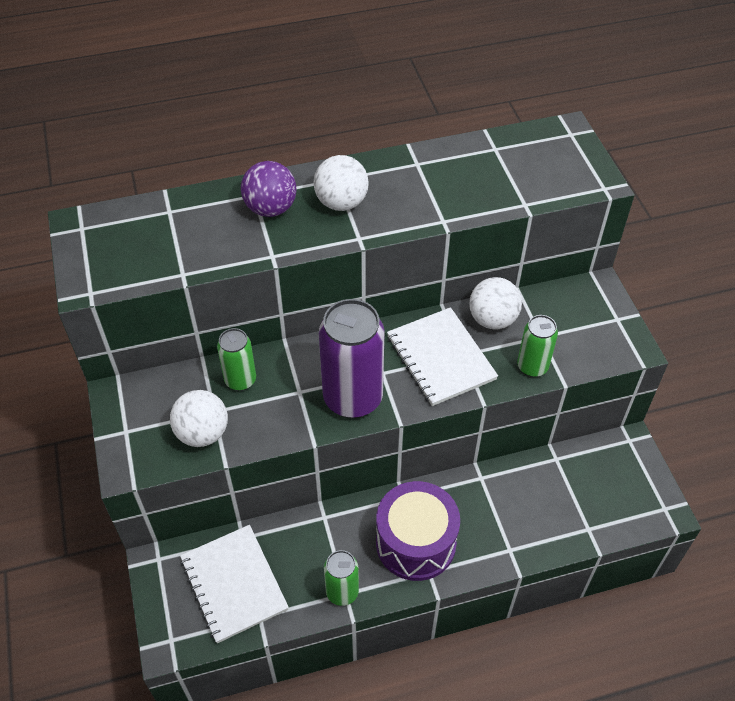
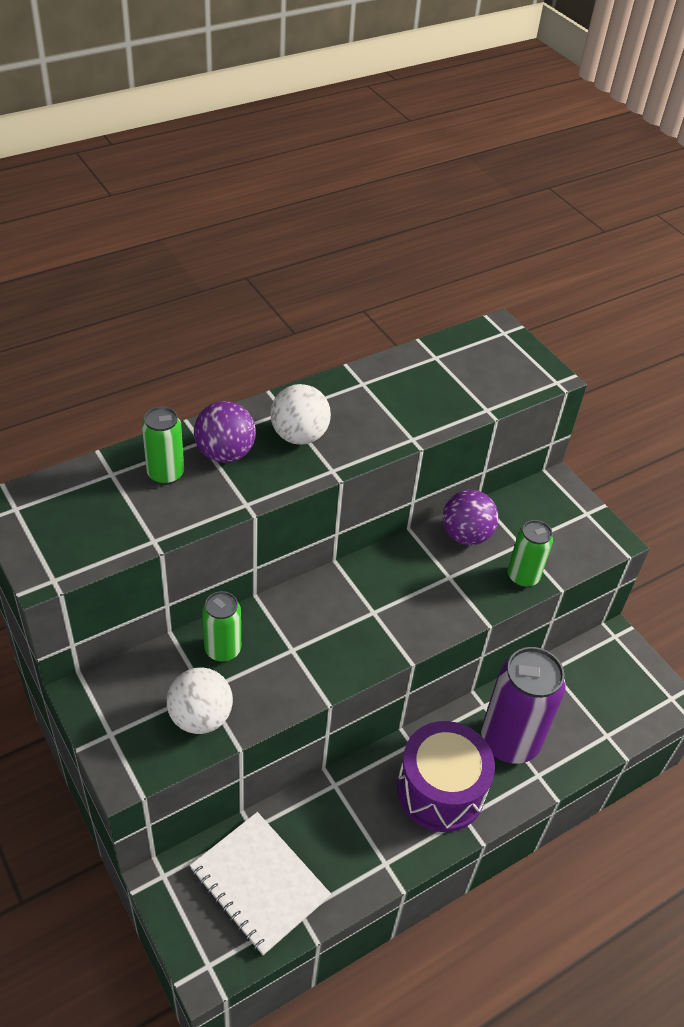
camera: 20 degrees left, 5 degrees down
purple can [319,299,385,418] -> purple can moved to [481,647,566,764]
green can [324,550,359,606] -> green can moved to [142,406,184,485]
white notebook [387,307,498,406] -> none
white ball [469,277,522,330] -> purple ball [443,490,499,545]

